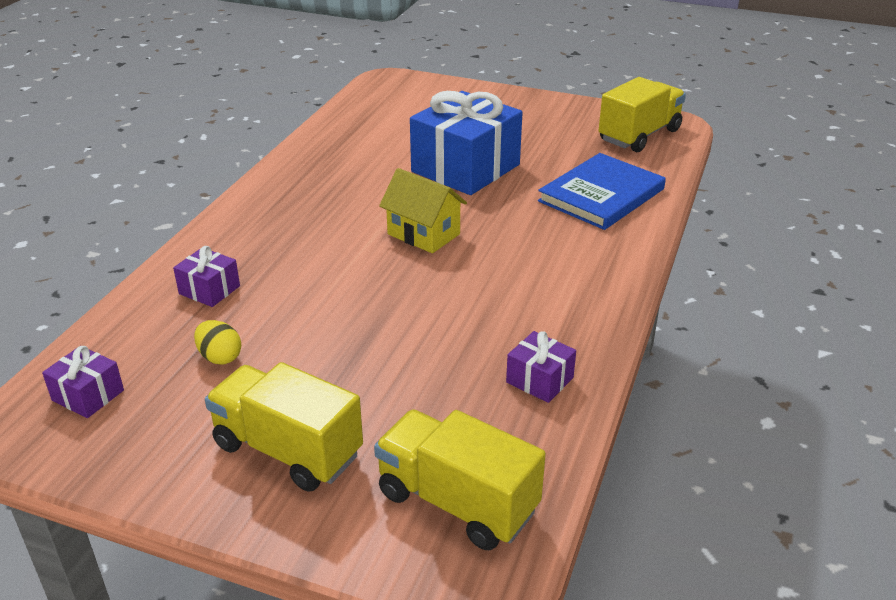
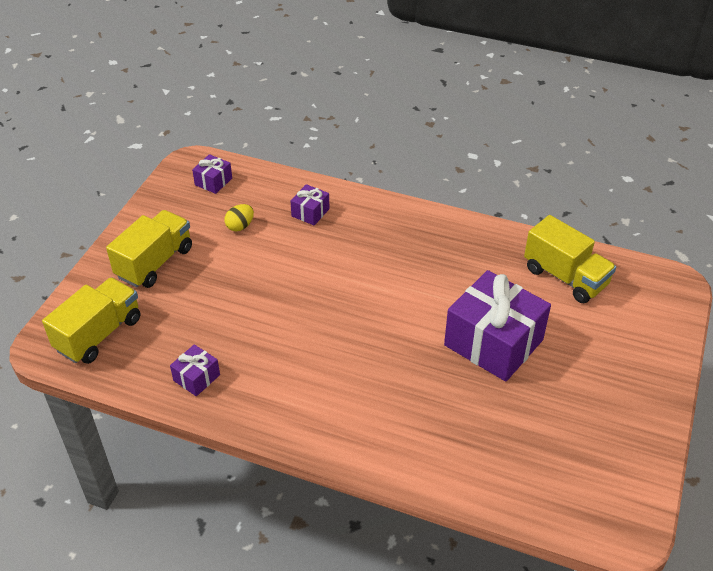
camera: 90 degrees right, 10 degrees up
yellow house [379,168,467,253] -> none
blue gift [410,91,523,195] -> purple gift [444,270,551,382]
blue book [538,153,666,230] -> none
yellow truck [599,77,686,152] -> yellow truck moved to [524,215,616,303]

